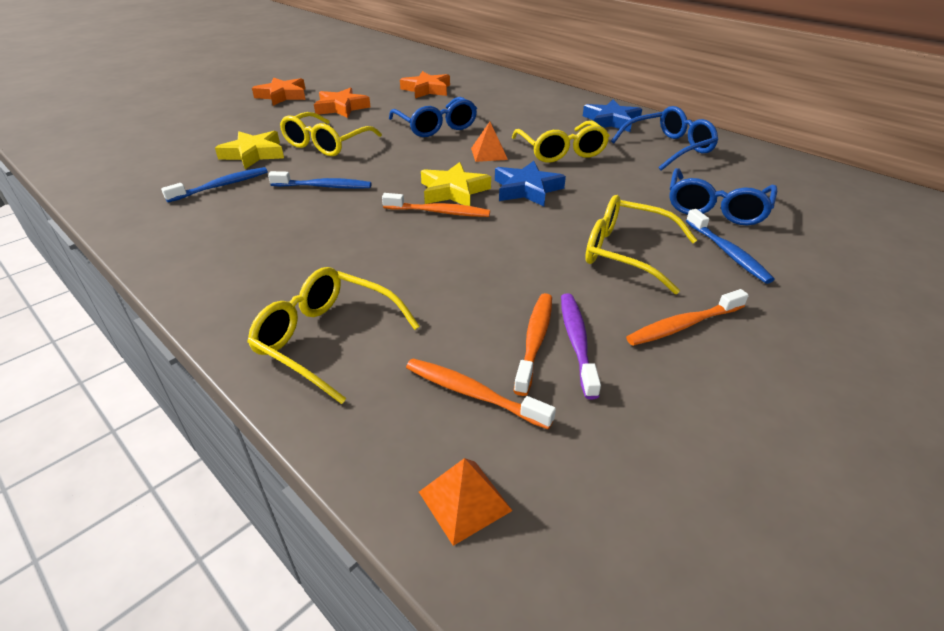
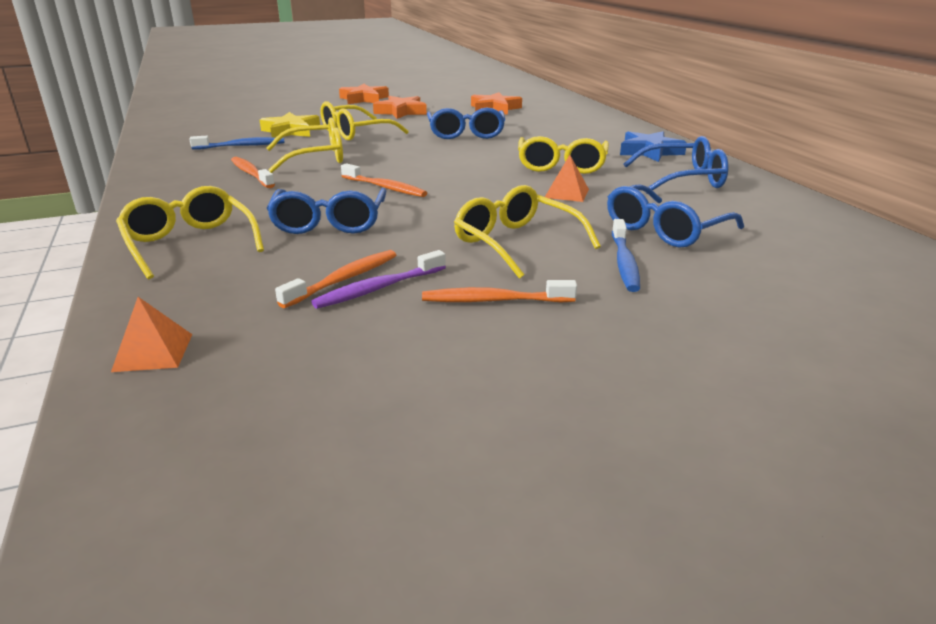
camera: 25 degrees right, 10 degrees down
blue toothbrush [268,171,371,189] -> yellow glasses [266,117,343,173]
orange toothbrush [406,359,556,429] -> orange toothbrush moved to [231,157,275,188]
yellow star [421,162,491,206] -> none
orange pyramid [471,122,508,162] -> orange pyramid moved to [545,155,589,202]
blue star [495,161,566,206] -> none
purple toothbrush [561,294,601,399] -> purple toothbrush turned 150 degrees counterclockwise [311,250,446,309]
none -> blue glasses [266,188,386,234]

